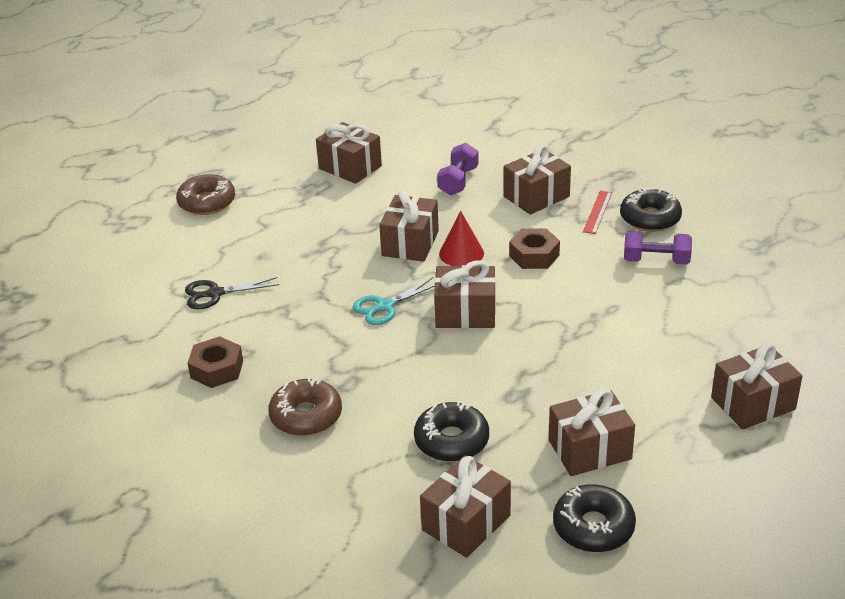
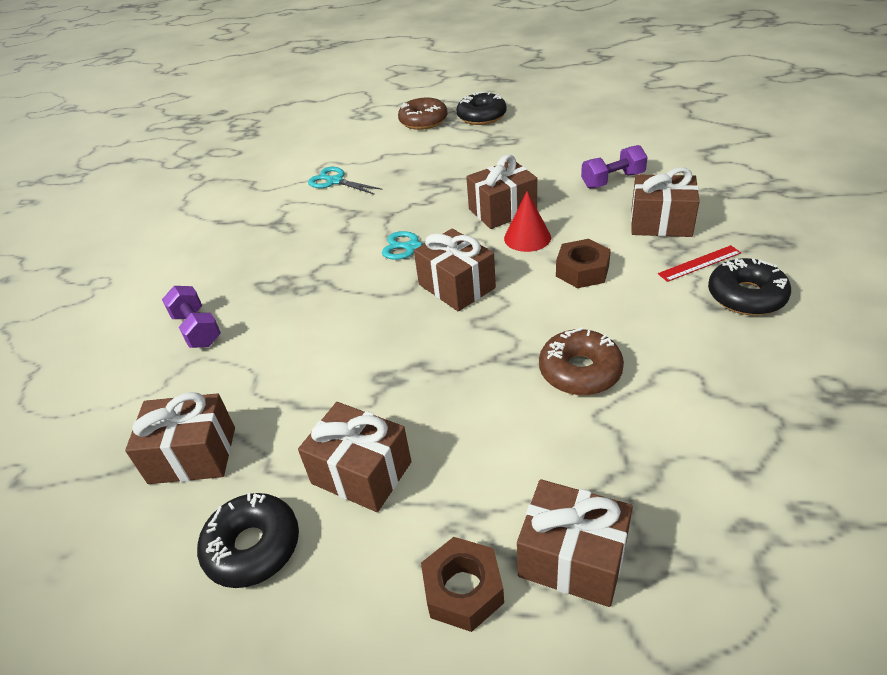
camera: 50 degrees right, 5 degrees up
black scissors [185,277,279,309] -> turquoise scissors [308,167,382,195]
brown nut [187,336,243,388] -> brown nut moved to [421,537,504,632]
brown donut [268,377,342,436] -> brown donut moved to [539,327,624,395]
brown gift [316,122,382,184] -> none
black donut [414,401,489,462] -> black donut moved to [456,91,507,125]
purple dumbbell [624,231,692,265] -> purple dumbbell moved to [162,286,221,348]

